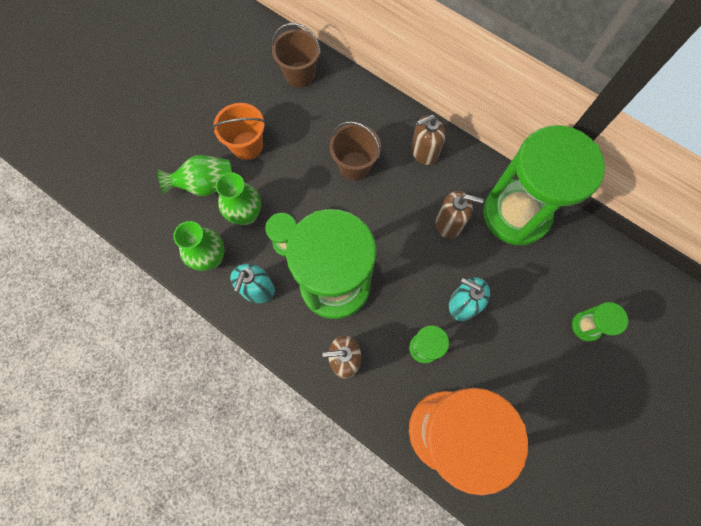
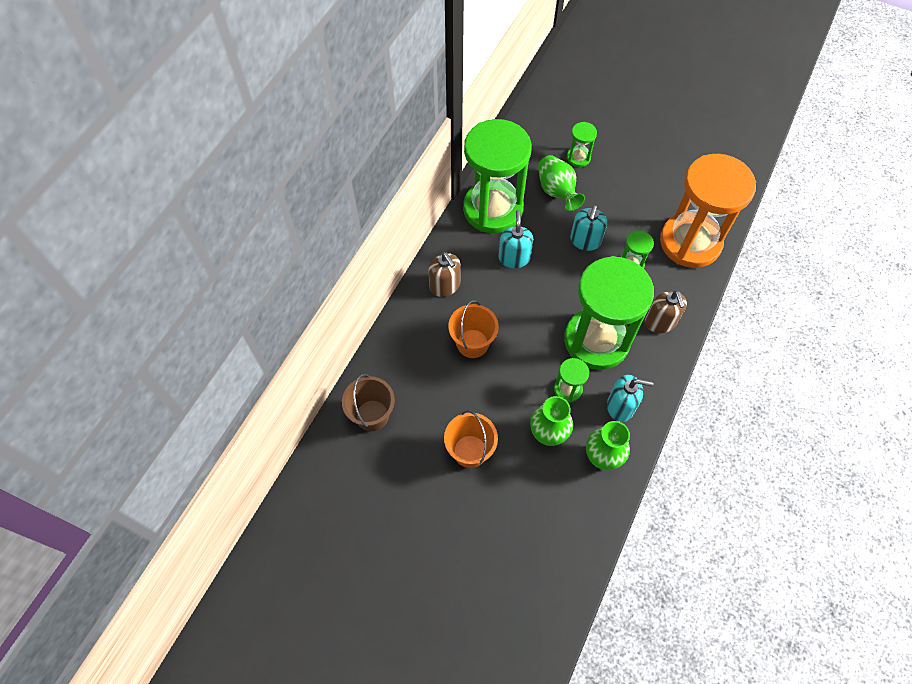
camera: 100 degrees left, 10 degrees down
green vase [158,155,232,196] -> green vase moved to [538,155,585,211]
brown bucket [330,121,381,180] -> orange bucket [449,300,499,358]
brown soap dispenser [436,191,484,239] -> turquoise soap dispenser [498,210,533,268]

